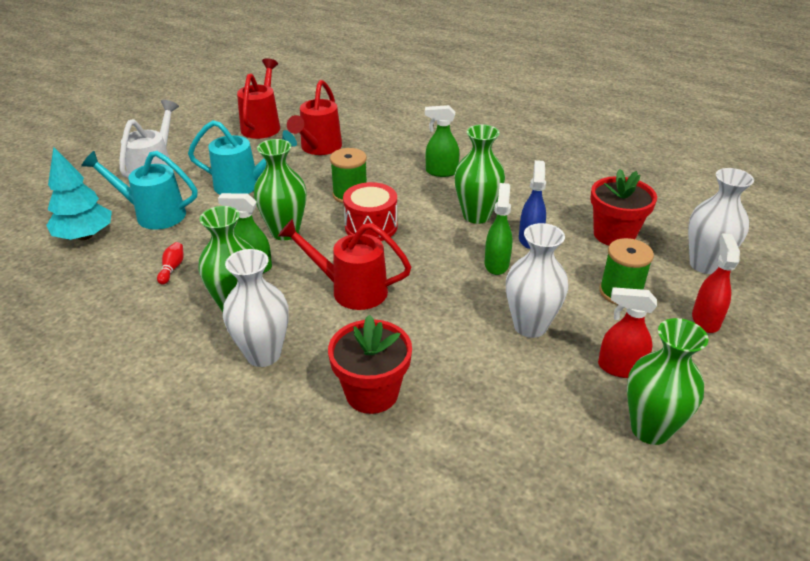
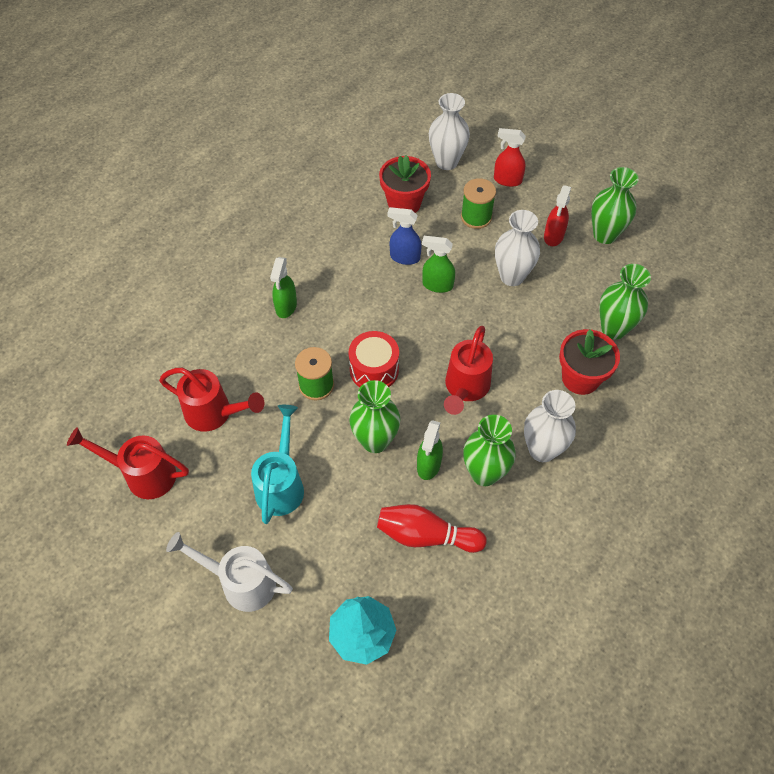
camera: 85 degrees left, 20 degrees up
turquoise watering can [81,151,197,230] -> none
red bowling pin [157,242,184,285] -> red bowling pin [377,504,487,553], size x2.16
green vase [454,125,505,224] -> green vase moved to [599,264,651,339]

